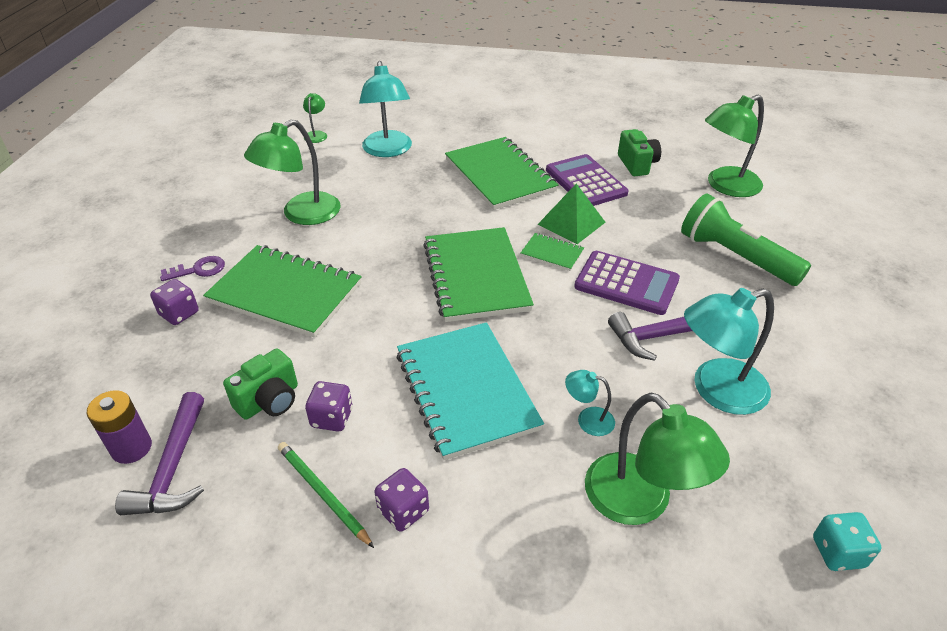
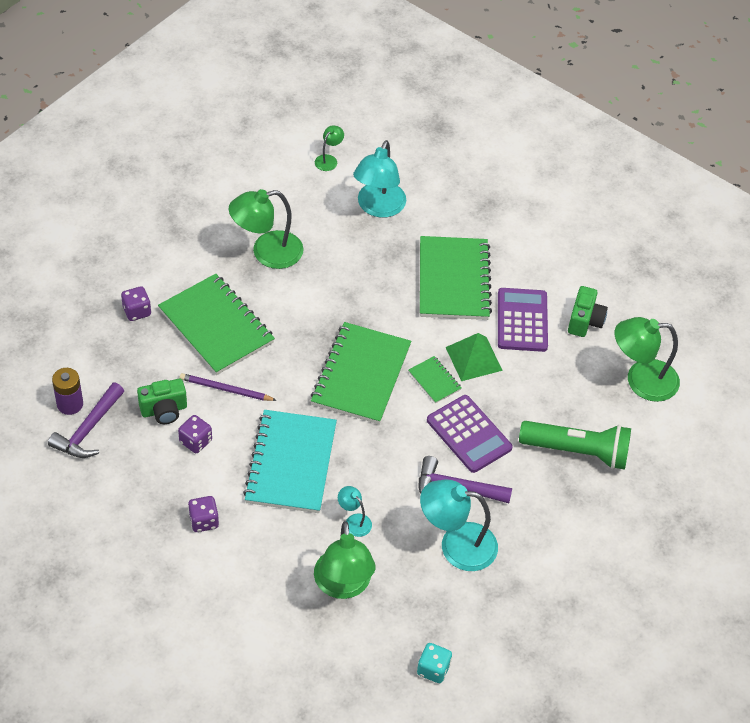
camera: 25 degrees right, 10 degrees up
purple key [160,256,225,281] -> none
green pencil [278,442,374,548] -> none
green flashlight [681,193,811,286] -> green flashlight turned 120 degrees clockwise [519,421,631,470]
none -> purple pencil [180,373,277,401]

